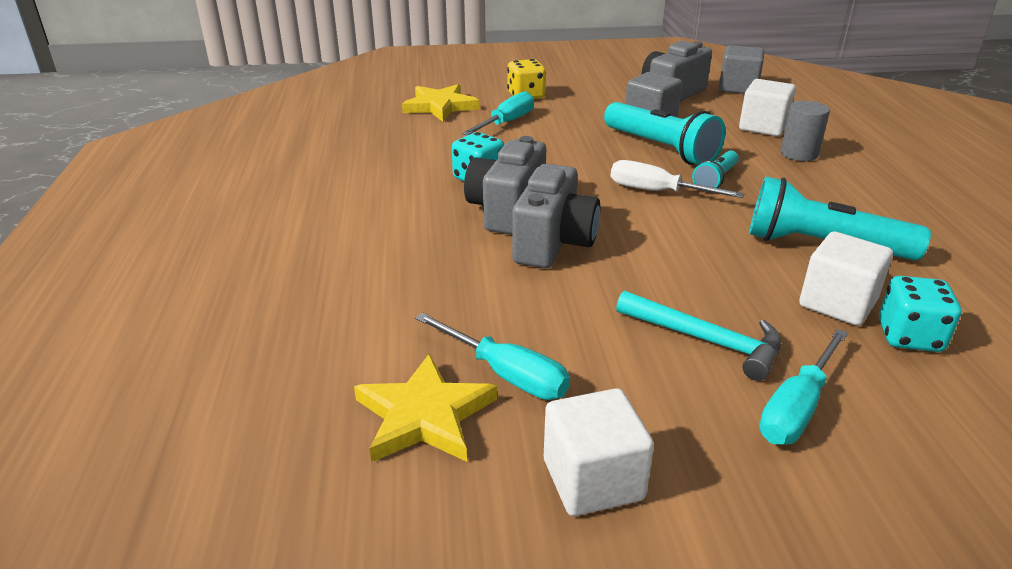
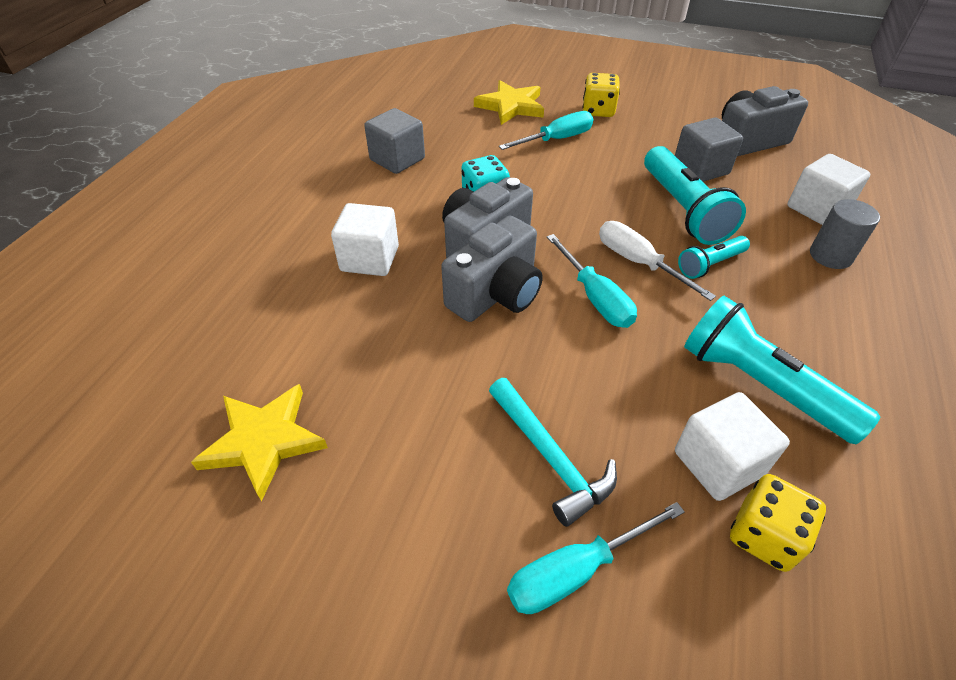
camera: 25 degrees right, 15 degrees up
turquoise screwdriver [415,313,570,400] -> turquoise screwdriver moved to [547,234,637,328]
white cube [544,388,654,516] -> white cube moved to [331,203,399,276]
grey cube [719,45,764,94] -> grey cube moved to [364,108,425,174]
turquoise dice [879,276,961,352] -> yellow dice [730,474,826,572]

